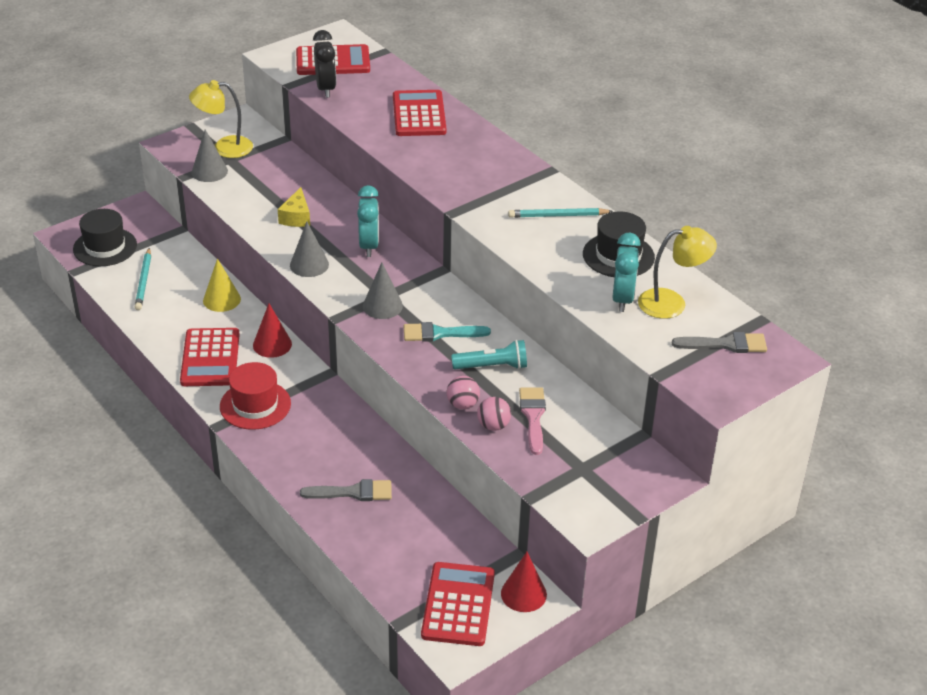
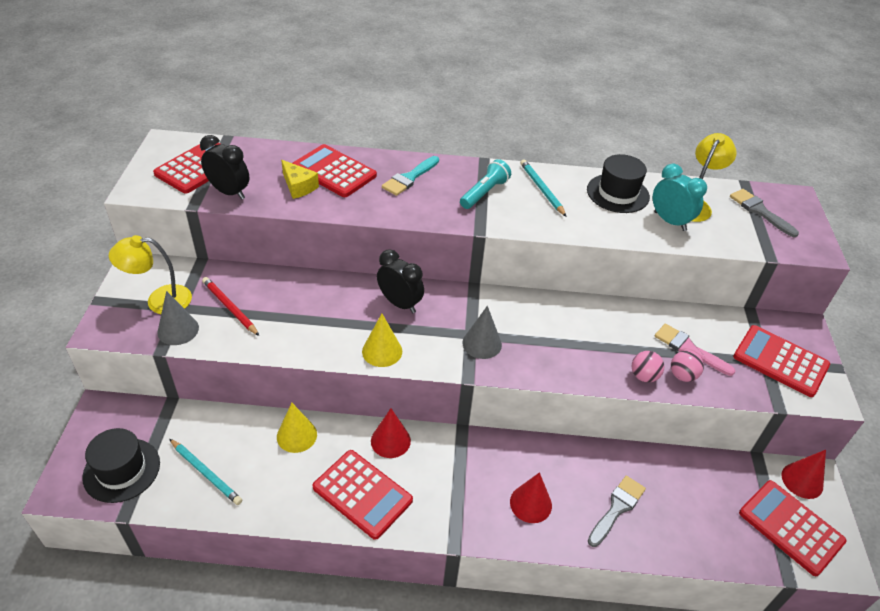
camera: 50 degrees left, 5 degrees up
yellow lamp [189,80,253,158] -> yellow lamp turned 45 degrees clockwise [109,235,192,314]
red hat [220,362,291,430] -> none
yellow cheese [278,187,310,227] -> yellow cheese moved to [281,160,319,199]
grey cone [290,221,329,277] -> yellow cone [362,314,402,367]
turquoise clock [357,185,379,257] -> black clock [377,249,424,313]
turquoise brush [404,322,491,342] -> turquoise brush moved to [382,156,439,196]
turquoise flashlight [451,340,527,369] -> turquoise flashlight moved to [460,159,511,209]
turquoise pencil [508,208,613,218] -> turquoise pencil turned 120 degrees clockwise [520,159,567,217]
grey brush [672,332,767,353] -> grey brush turned 75 degrees counterclockwise [730,189,799,237]
none -> red pencil [202,277,259,336]
none -> red cone [510,472,552,523]
none -> red calculator [733,325,830,397]

